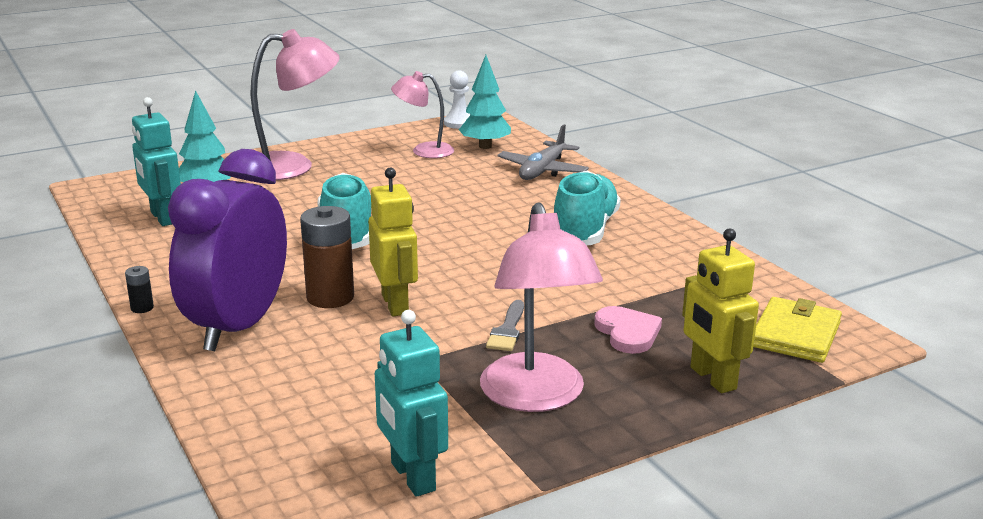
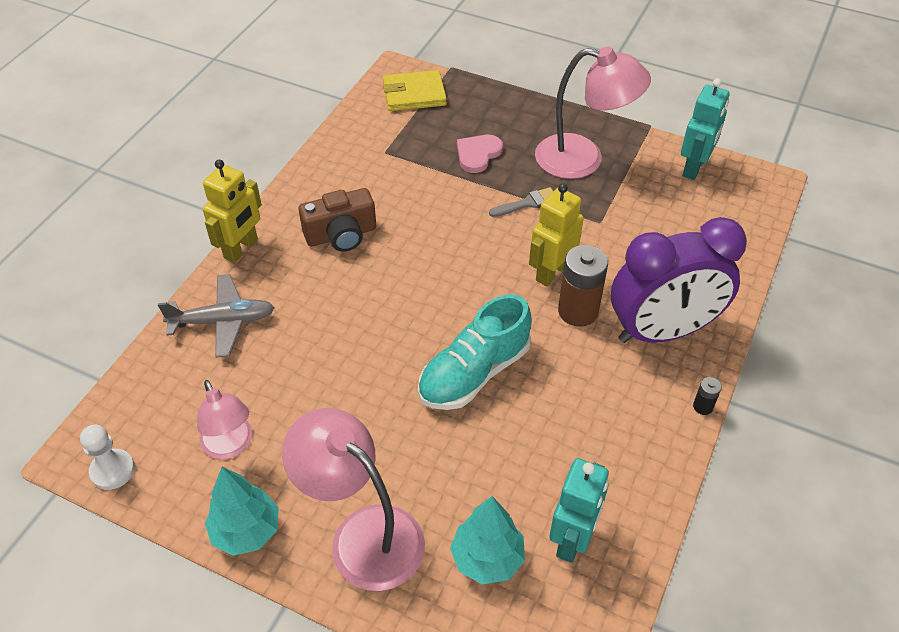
camera: 125 degrees left, 25 degrees up
turquoise tree [459,55,511,149] -> turquoise tree moved to [205,467,279,556]
pink lamp [480,202,603,412] -> pink lamp turned 60 degrees clockwise [535,46,651,179]
turquoise shoe [554,171,621,245] -> brown camera [299,188,376,251]
yellow robot [682,229,759,393] -> yellow robot moved to [203,160,262,263]

